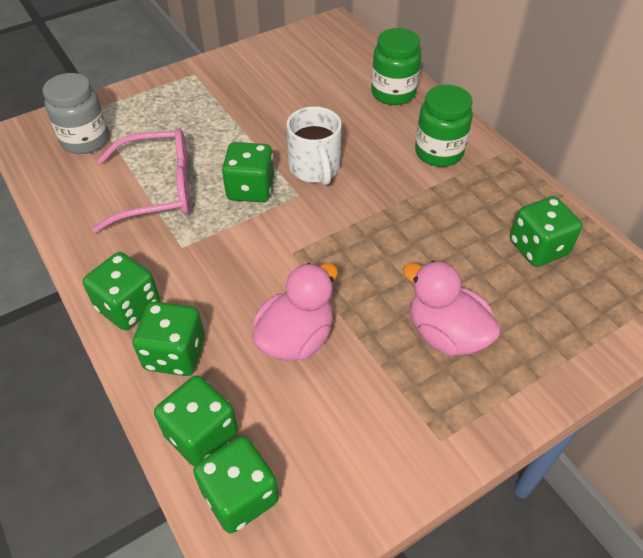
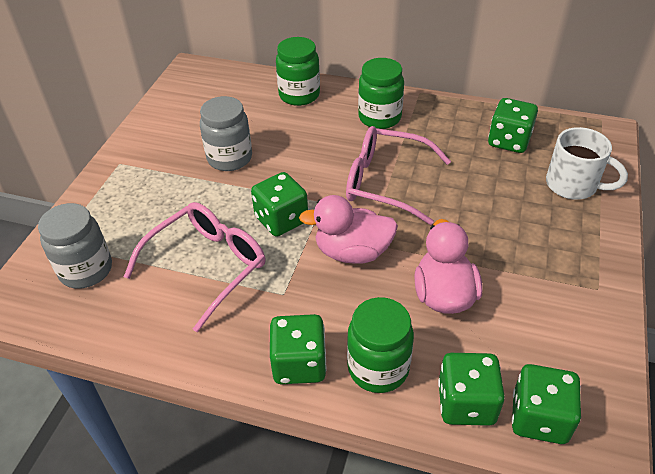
camera: 40 degrees left, 5 degrees down
green dice [133,301,205,376] -> green jar [347,297,414,393]
white mug [286,106,342,185] -> white mug moved to [546,127,628,200]
pink duck [403,260,501,356] -> pink duck moved to [299,195,398,264]
none -> grey jar [200,96,252,171]
none -> pink glasses [346,126,451,225]

